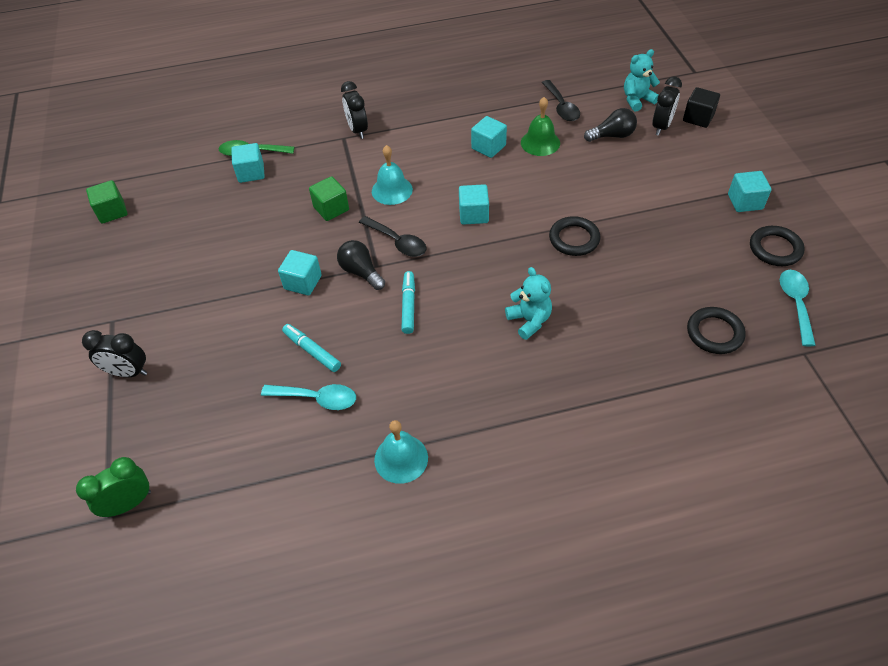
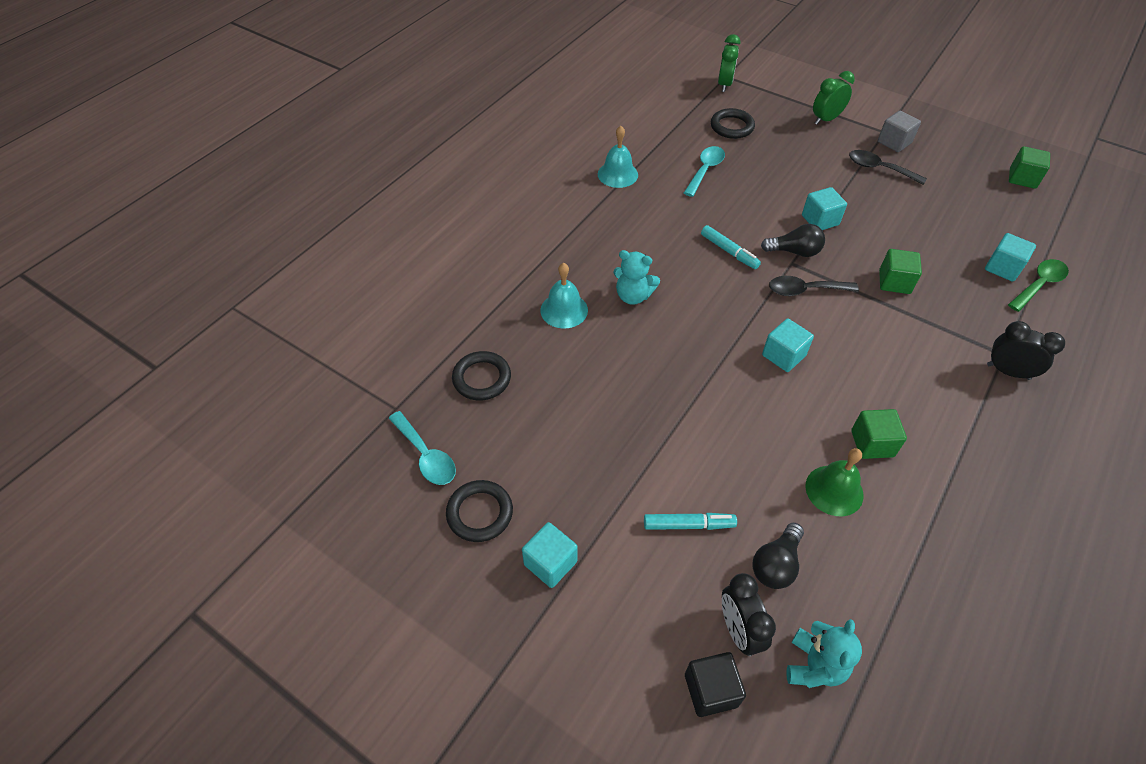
camera: 135 degrees right, 0 degrees up
black clock [82,330,147,377] -> green clock [813,71,855,125]
turquoise spoon [261,384,356,410] -> turquoise spoon turned 150 degrees clockwise [684,146,725,197]
turquoise marker [282,324,341,372] -> turquoise marker moved to [644,513,737,530]
turquoise bell [372,145,413,205] -> turquoise bell moved to [540,263,588,329]
turquoise cube [471,116,507,158] -> green cube [851,409,907,459]
black spoon [542,80,580,121] -> black spoon moved to [849,150,927,185]
black ring [549,216,600,256] -> black ring moved to [711,108,755,139]
none -> grey cube [878,111,921,152]

